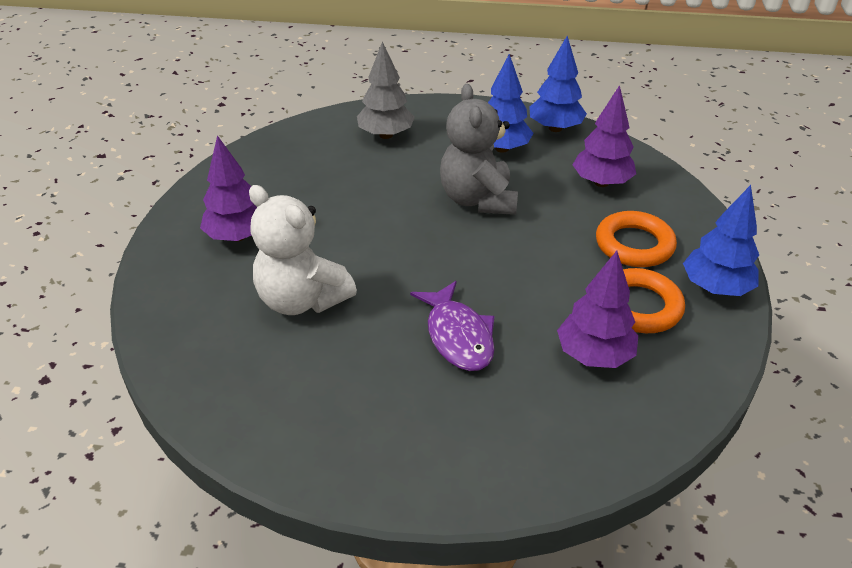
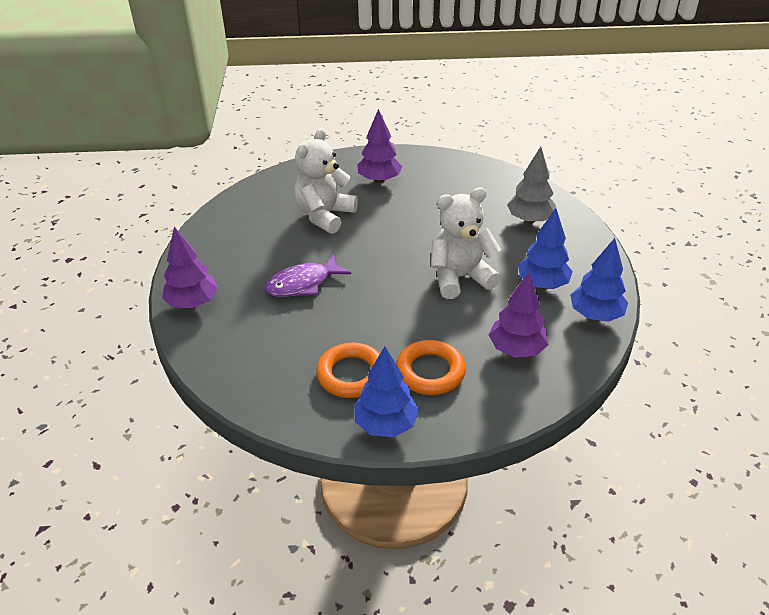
camera: 80 degrees right, 0 degrees up
grey teddy bear [440,84,518,215] -> white teddy bear [431,187,501,299]
purple tree [557,251,638,368] -> purple tree moved to [162,227,218,308]

